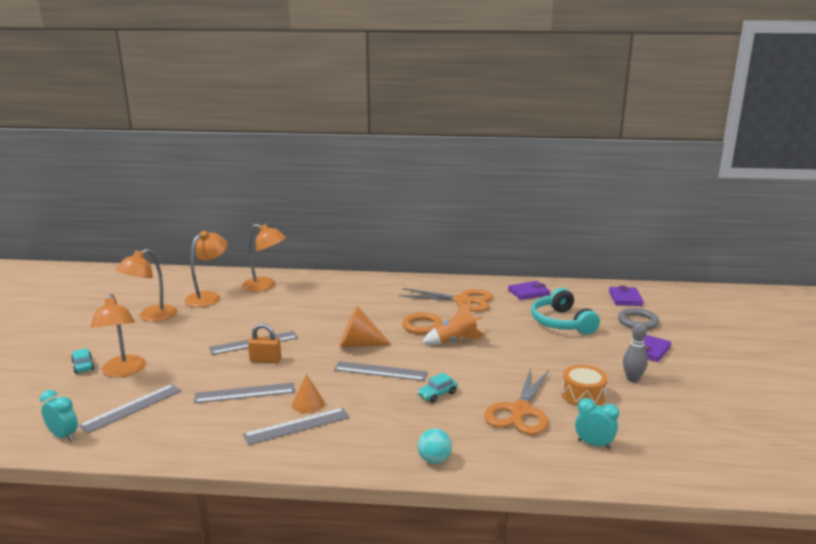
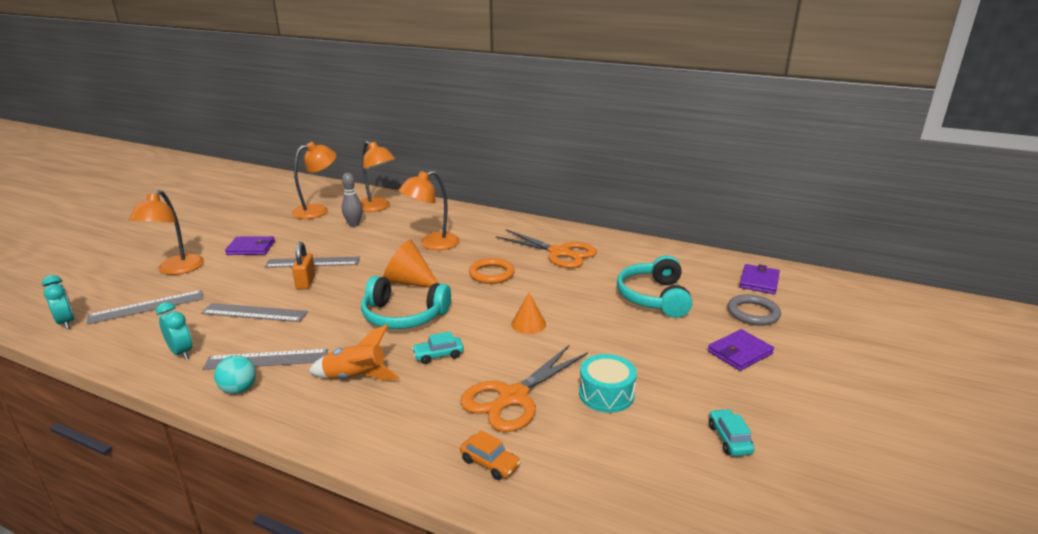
camera: 20 degrees right, 5 degrees up
turquoise car [71,348,95,374] -> turquoise car moved to [709,409,755,456]
orange lamp [116,249,177,322] -> orange lamp moved to [399,170,460,250]
orange padlock [248,323,281,363] -> orange padlock turned 60 degrees clockwise [292,242,316,290]
orange cone [292,374,325,413] -> orange cone moved to [511,293,546,334]
grey ruler [334,361,428,381] -> turquoise headphones [361,276,451,329]
turquoise ball [418,429,452,464] -> turquoise ball moved to [214,355,256,394]
orange rocket [422,301,485,345] -> orange rocket moved to [308,324,400,381]
purple wallet [508,281,550,300] -> purple wallet moved to [225,236,275,255]
orange drum [561,365,608,406] -> turquoise drum [579,354,637,413]
turquoise clock [575,398,619,449] -> turquoise clock moved to [156,302,192,360]
grey bowling pin [623,321,648,382] -> grey bowling pin moved to [342,173,362,227]
none -> orange car [460,430,521,480]

